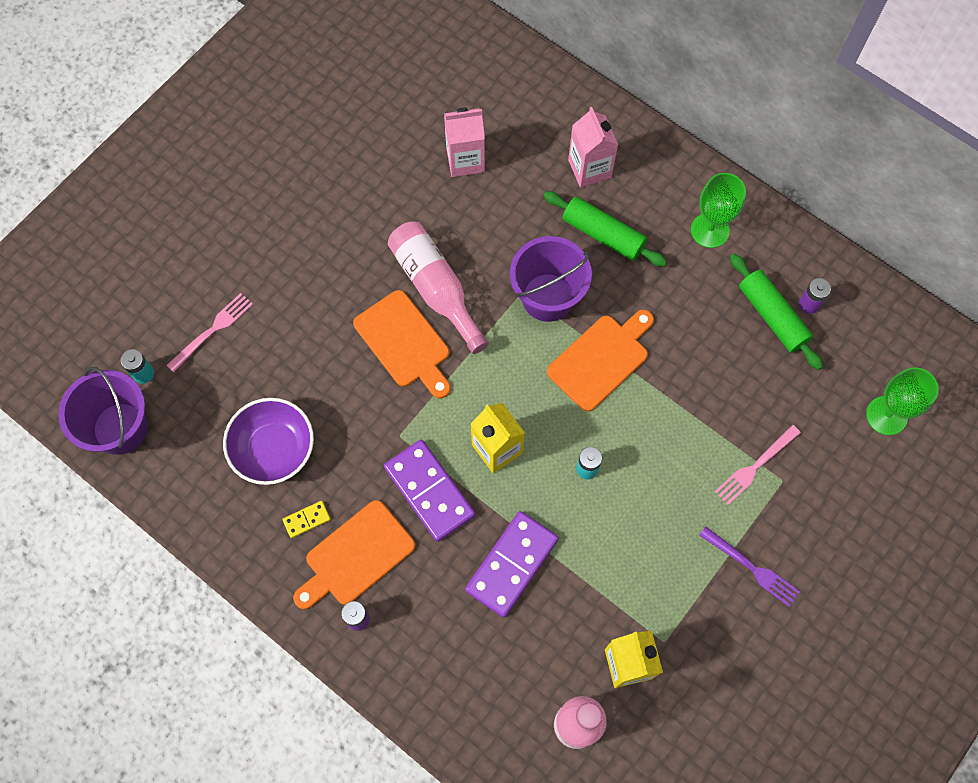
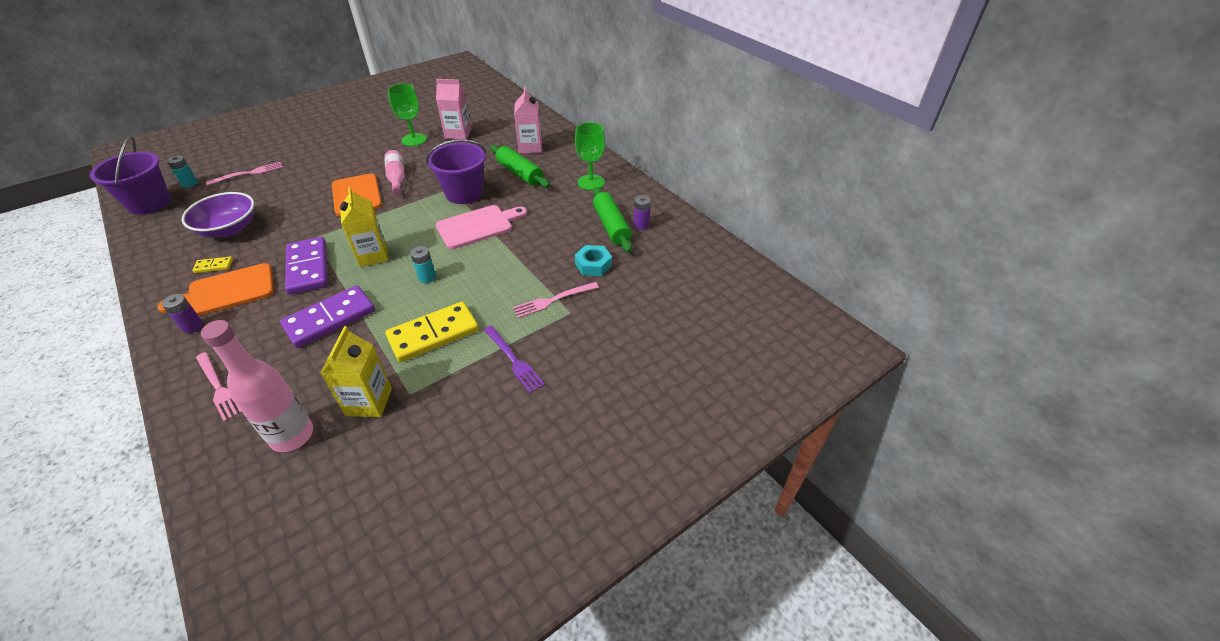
camera: 15 degrees right, 25 degrees down
pink bottle [388,221,489,354] -> pink bottle [384,150,405,195], size x0.65
orange cutting board [547,310,654,411] -> pink cutting board [436,205,527,249]
green goblet [866,367,939,435] -> green goblet moved to [388,83,427,146]
none -> pink fork [196,352,242,422]
none -> yellow domino [385,302,479,362]
none -> turquoise nut [575,245,612,276]

